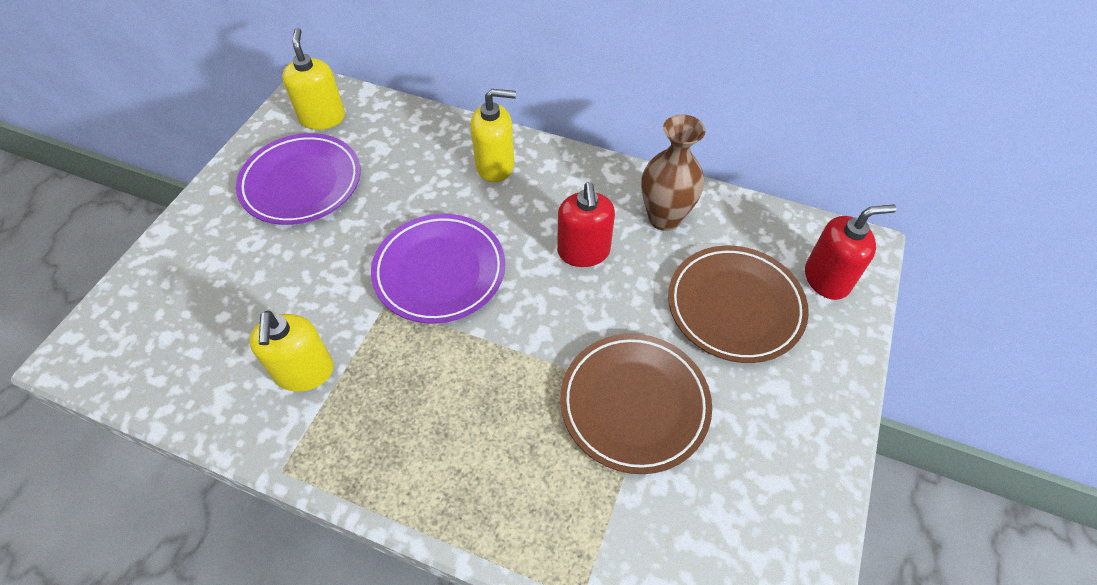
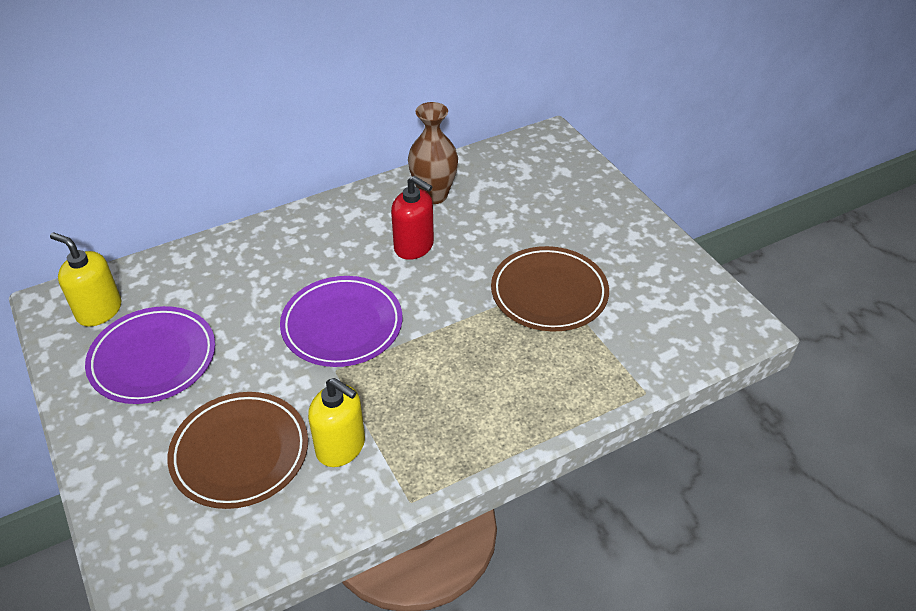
camera: 50 degrees left, 10 degrees down
yellow soap dispenser [471,89,516,182] -> none
brown plate [668,246,809,363] -> brown plate moved to [168,392,308,509]
red soap dispenser [805,204,897,300] -> none

